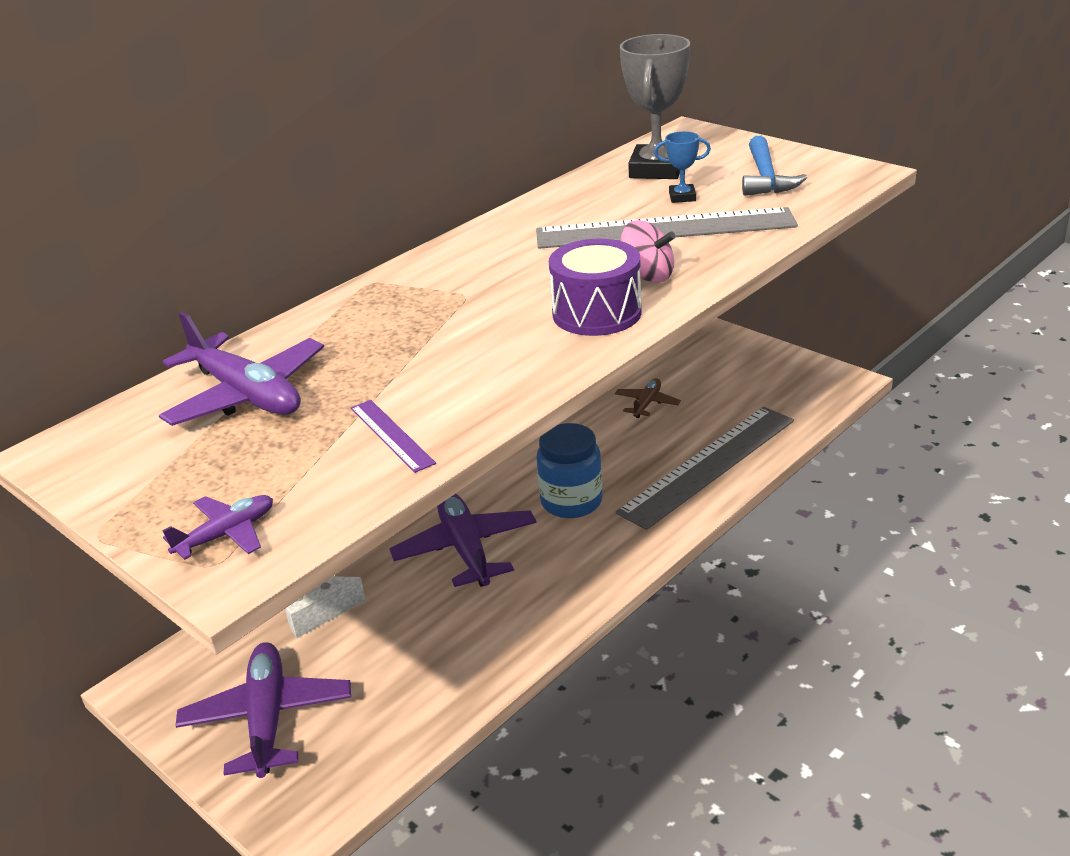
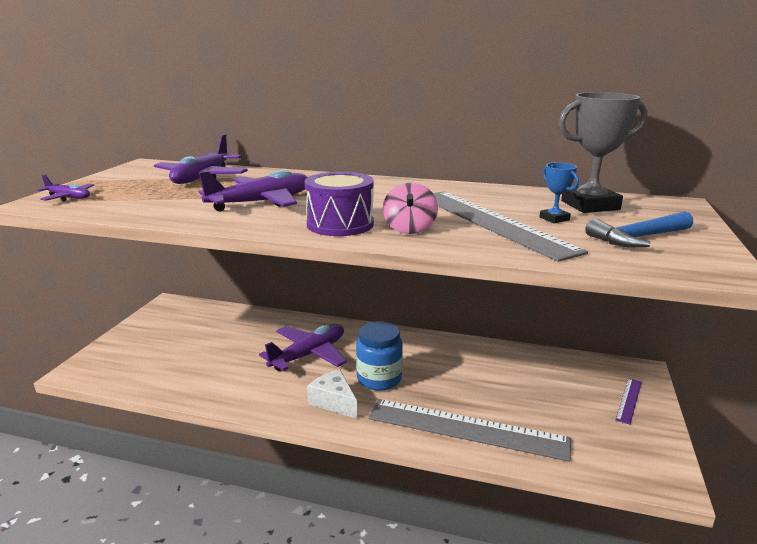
camera: 60 degrees right, 10 degrees down
purple plane [175,642,351,778] -> purple plane moved to [199,170,307,212]
white cheese [285,576,366,638] -> white cheese moved to [307,369,357,419]
purple ruler [351,400,436,473] -> purple ruler moved to [616,378,642,425]
brown plane [615,378,681,418] -> none

